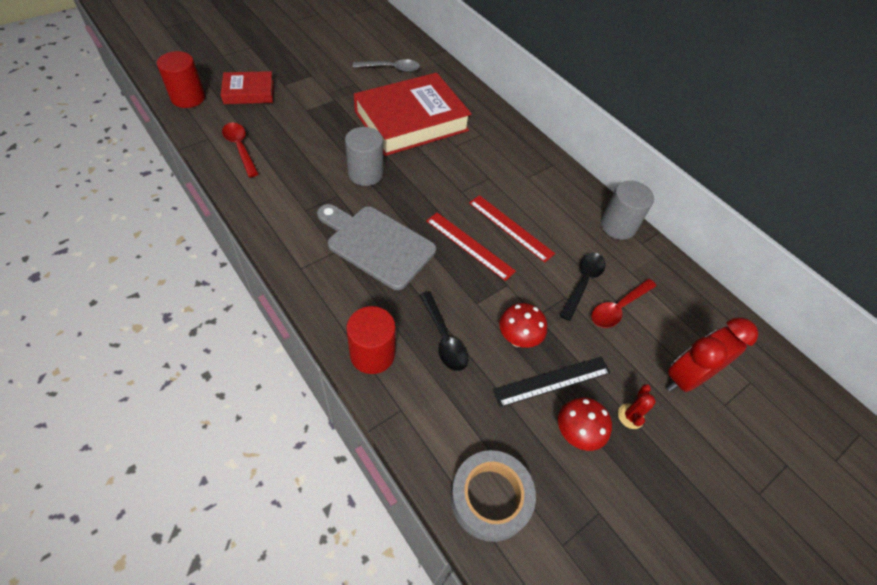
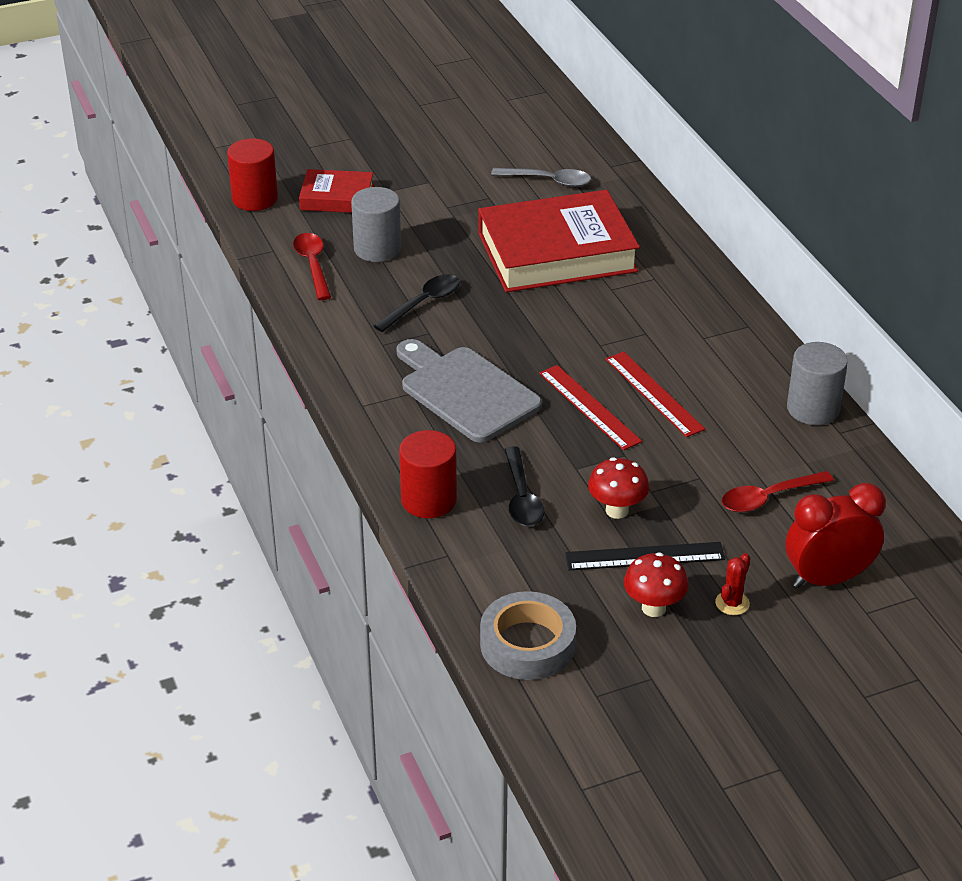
camera: 20 degrees right, 15 degrees down
grey cylinder [345,127,384,186] -> grey cylinder moved to [351,187,401,262]
black spoon [560,253,605,321] -> black spoon moved to [373,274,460,332]

